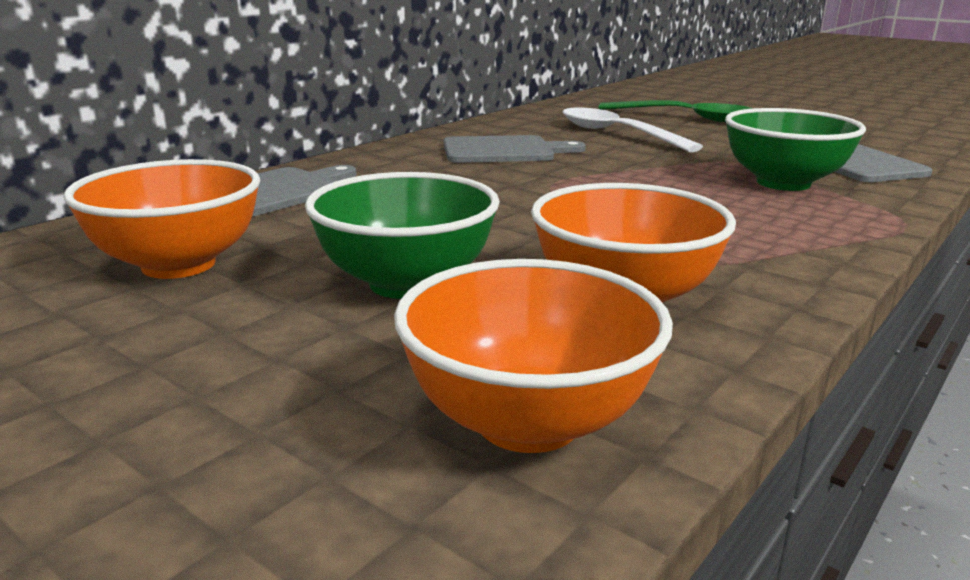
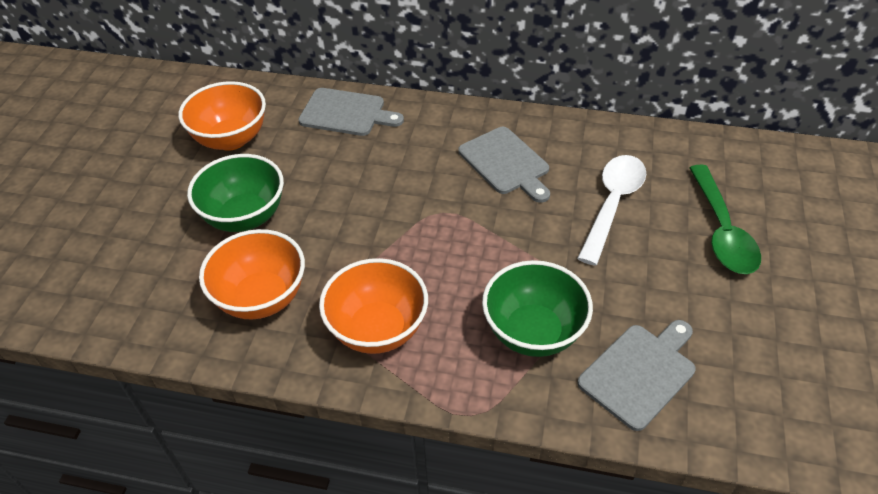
camera: 65 degrees right, 25 degrees up
orange bowl [394,259,673,453] -> orange bowl moved to [319,258,428,354]

